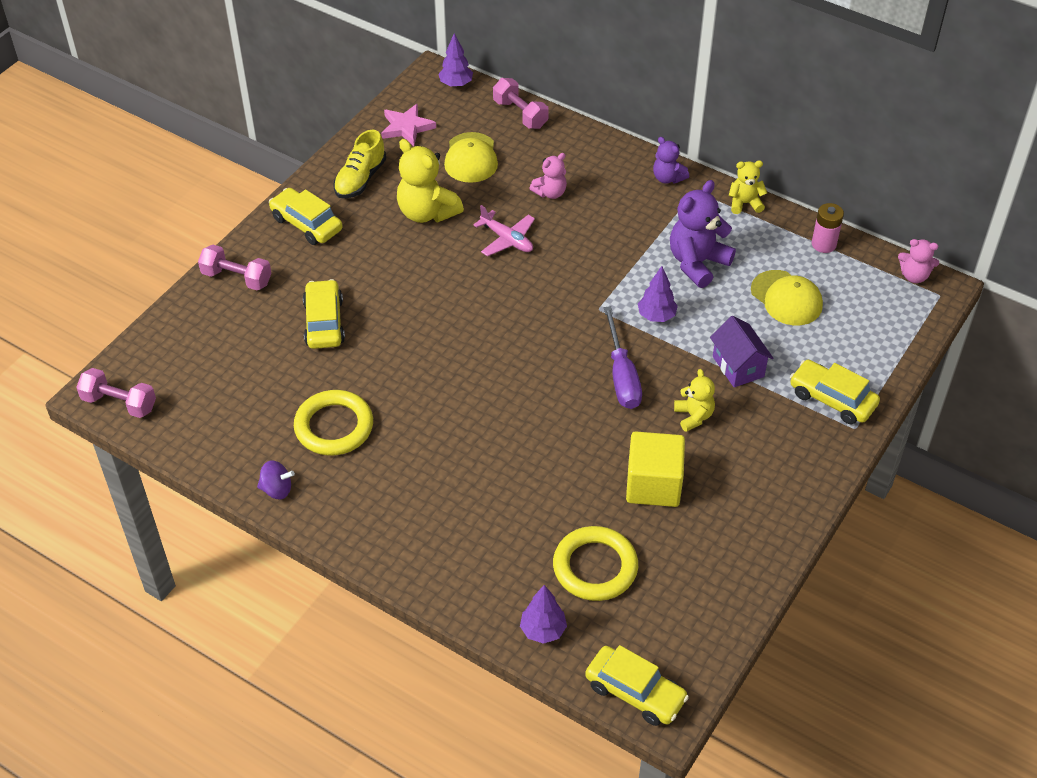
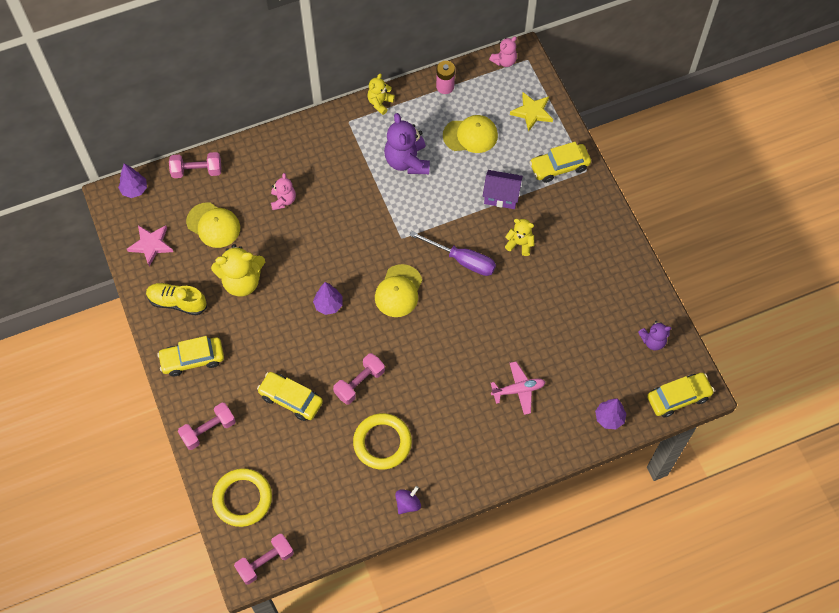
camera: 55 degrees left, 15 degrees up
yellow shoe [333,130,386,198] -> yellow shoe turned 135 degrees clockwise [146,283,207,315]
pink plane [473,205,535,256] -> pink plane moved to [491,362,545,415]
yellow ring [553,526,638,601] -> yellow ring moved to [212,468,272,527]
yellow cube [626,431,685,507] -> none
purple tree [638,266,678,322] -> purple tree moved to [313,282,343,315]
purple teddy bear [653,137,689,184] -> purple teddy bear moved to [638,321,671,350]
none -> pink dumbbell [333,353,385,405]
none -> yellow cap [375,264,422,317]
none -> yellow star [510,92,553,132]

